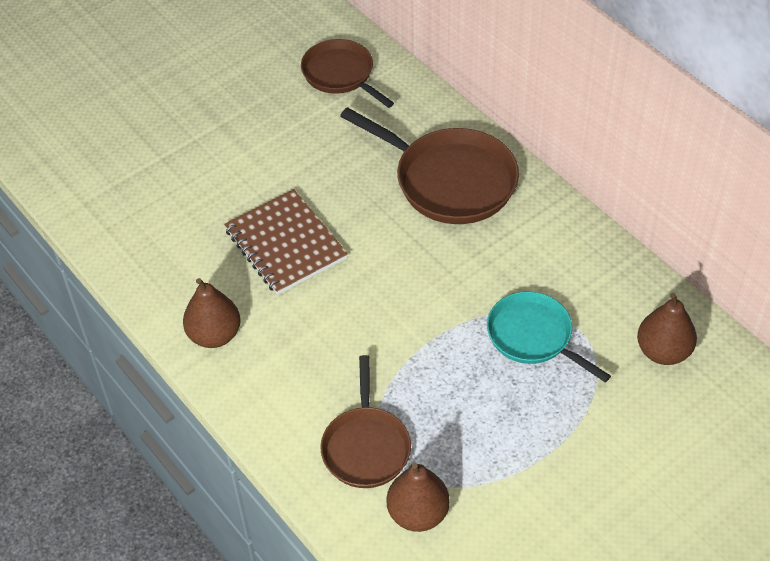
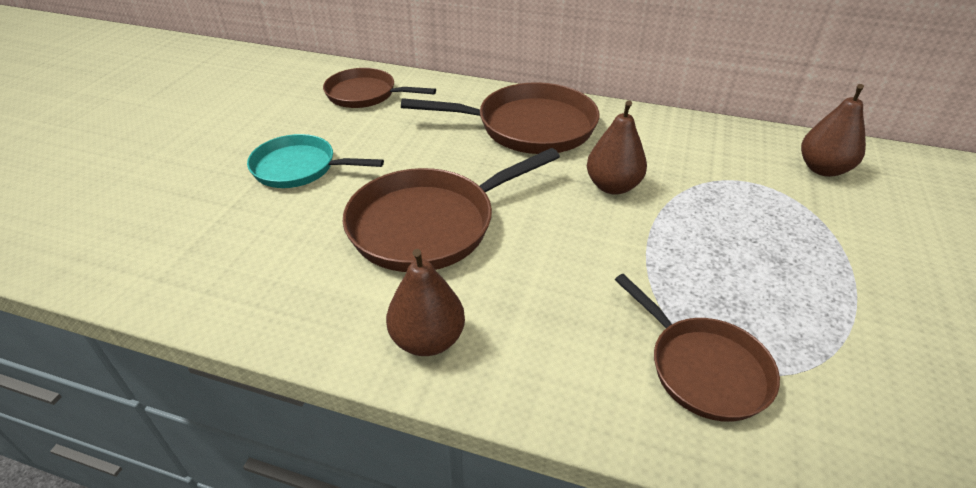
camera: 35 degrees left, 10 degrees down
brown notebook [224,189,348,295] -> brown pan [343,148,560,272]
brown pear [387,462,450,532] -> brown pear moved to [587,100,647,195]
turquoise pan [487,291,611,382] -> turquoise pan moved to [247,134,384,188]

